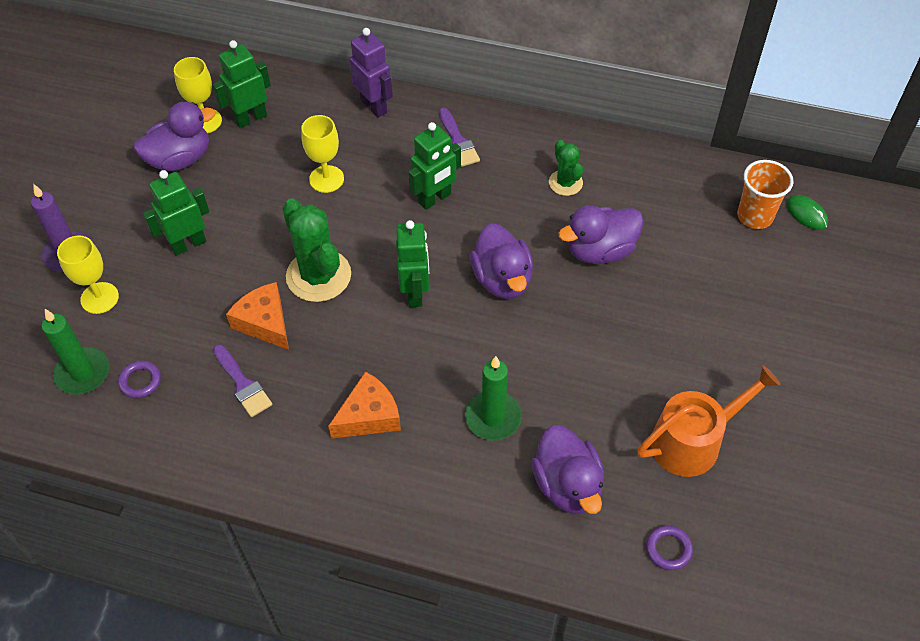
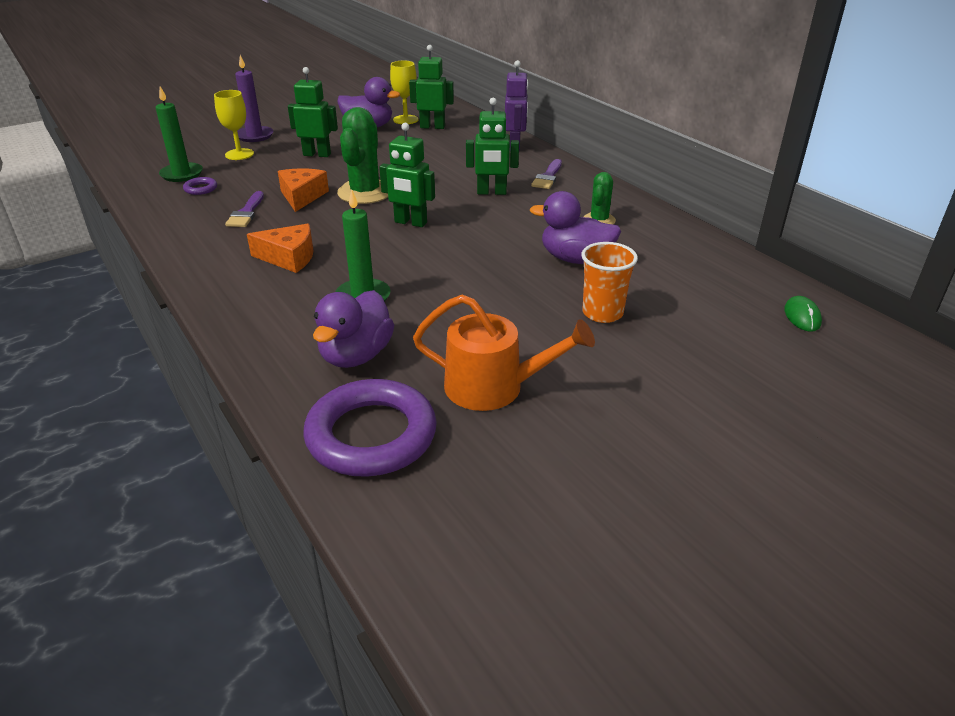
camera: 40 degrees right, 20 degrees down
yellow goblet [301,115,344,193] -> none
green robot [396,220,429,307] -> green robot turned 75 degrees clockwise [379,123,435,227]
purple duck [470,223,533,299] -> none
purple ring [646,525,693,570] -> purple ring [303,379,437,477], size x2.45
orange cup [737,160,793,229] -> orange cup moved to [581,242,638,323]

